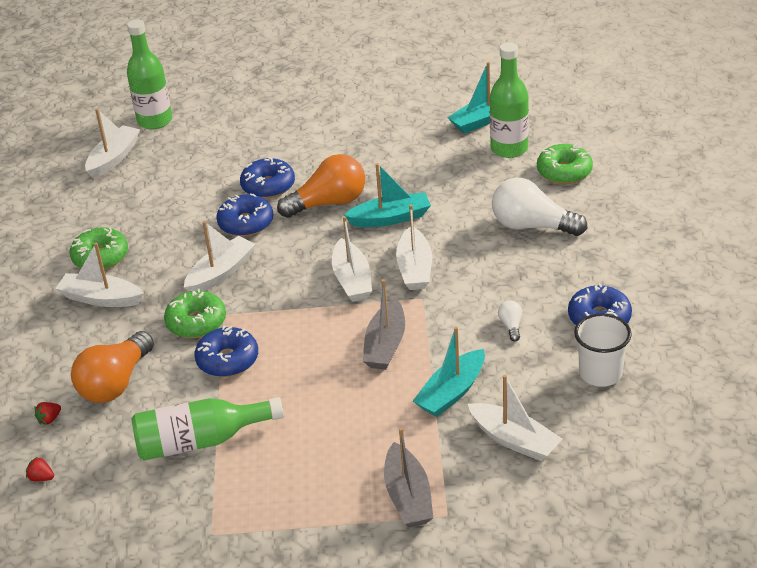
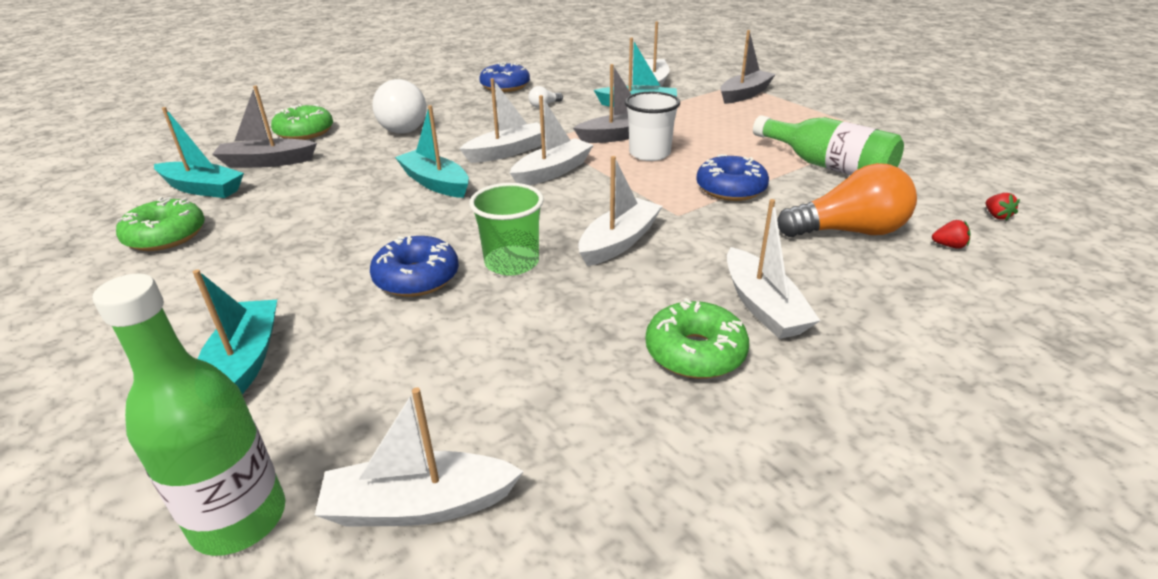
camera: 125 degrees left, 5 degrees down
green donut [164,289,226,338] -> green donut moved to [116,197,205,251]
white boat [184,221,255,292] -> white boat turned 120 degrees clockwise [578,156,662,266]
blue donut [216,193,273,237] -> green cup [469,183,544,276]
orange light bulb [277,154,365,218] -> none
green bottle [490,42,529,158] -> grey boat [212,85,317,168]
white cup [574,313,632,387] -> white cup moved to [625,92,680,161]
none -> turquoise boat [193,269,277,394]

